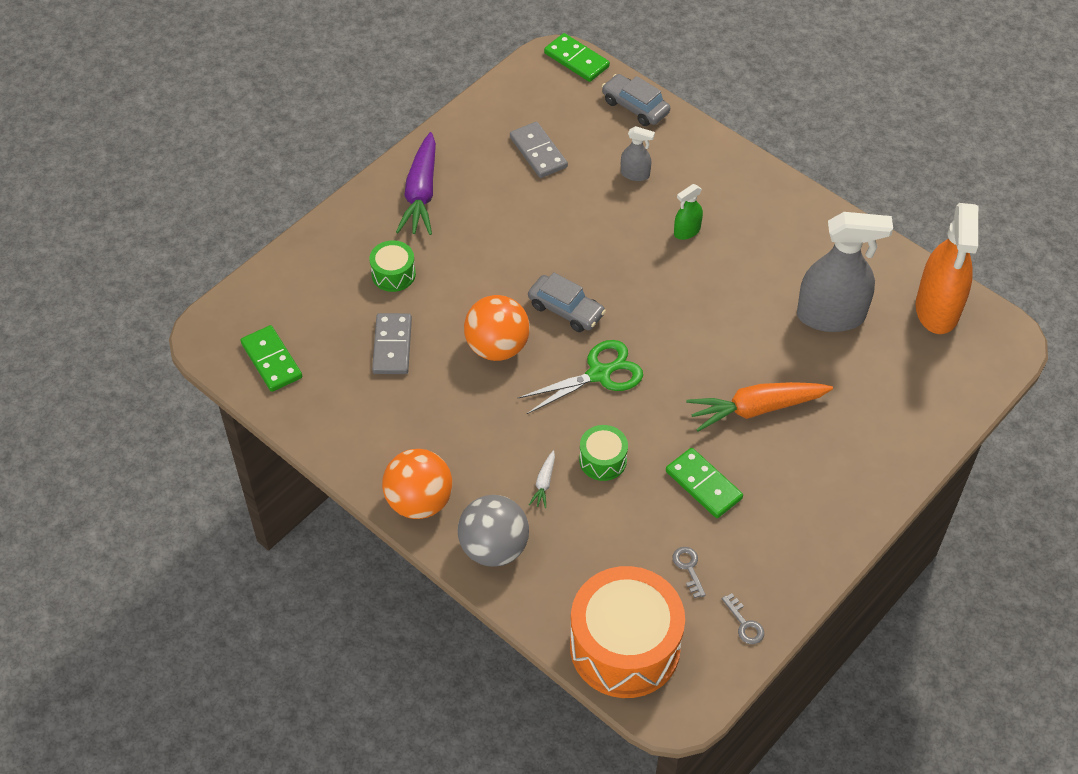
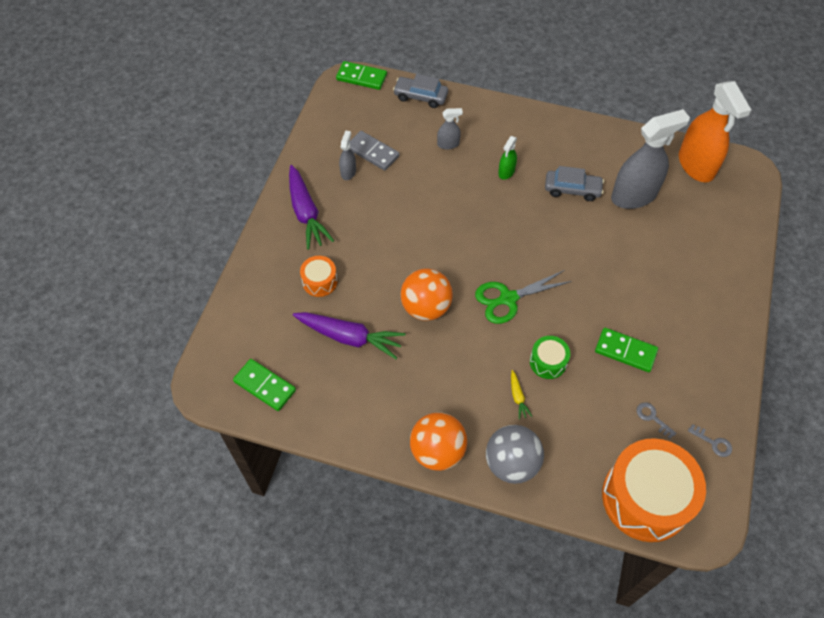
camera: 25 degrees left, 5 degrees up
green drum [369,240,416,292] -> orange drum [300,256,337,297]
grey domino [372,313,412,374] -> purple carrot [293,312,406,359]
green scissors [517,340,643,414] -> green scissors turned 150 degrees counterclockwise [475,270,572,324]
grey car [528,272,606,332] -> grey car moved to [545,166,604,201]
white carrot [529,450,555,508] -> yellow carrot [511,370,532,419]
orange carrot [686,382,833,432] -> none
none -> grey spray bottle [339,130,356,180]

